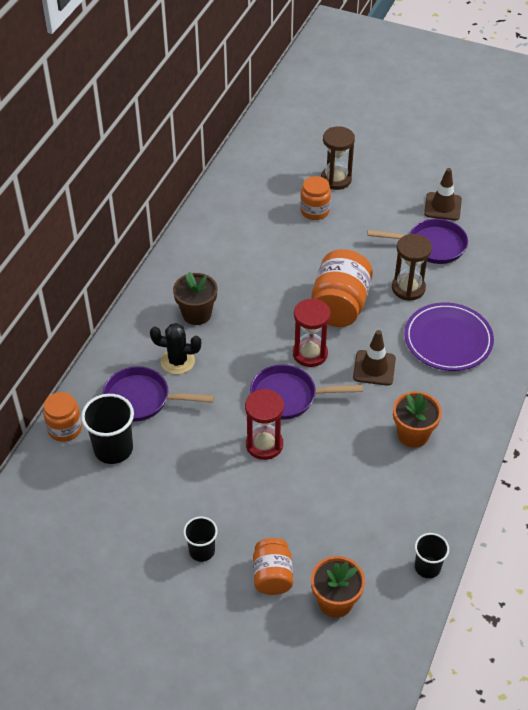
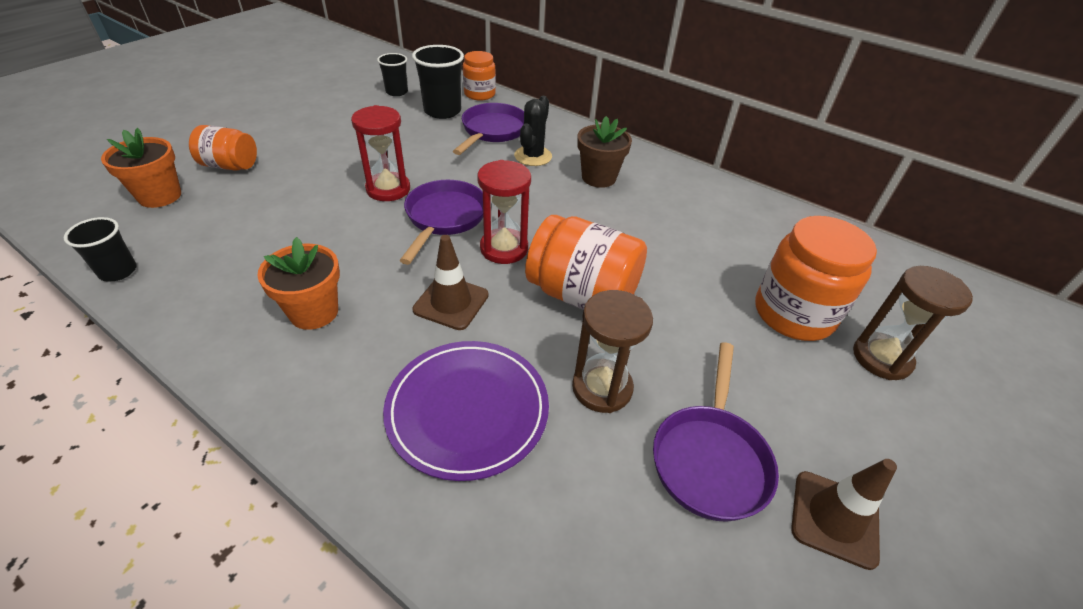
camera: 100 degrees right, 5 degrees down
black cup [183,517,218,562] -> black cup moved to [377,53,408,96]
orange jar [300,176,331,220] -> orange jar [755,216,877,341], size x1.65

